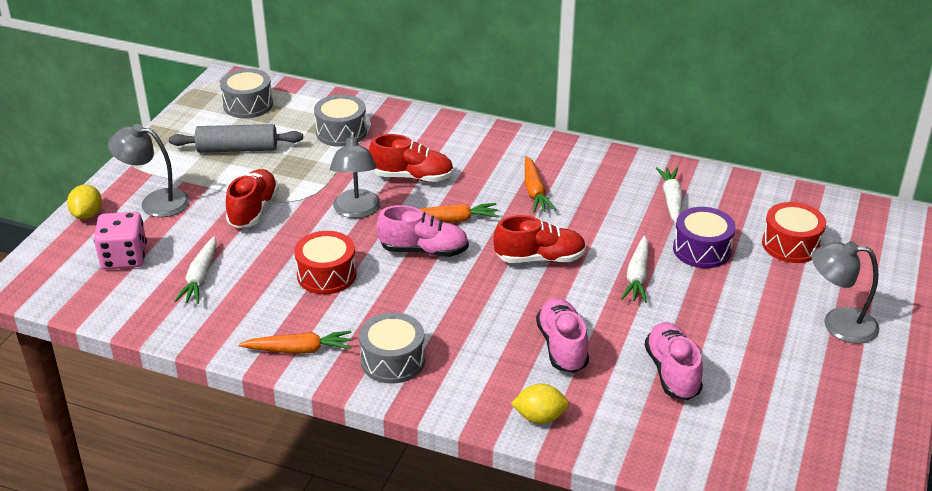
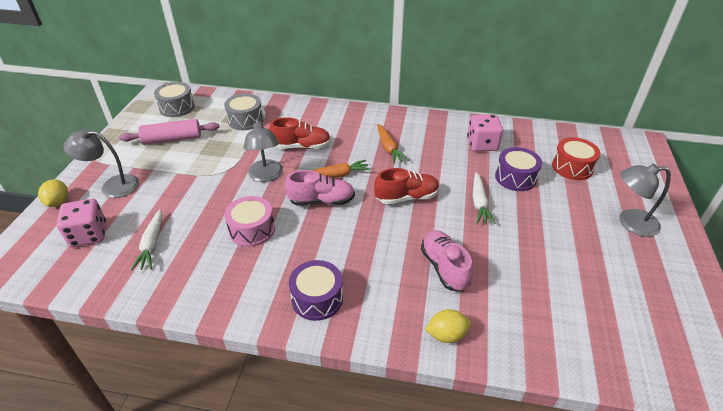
camera: 10 degrees left, 5 degrees up
grey rolling pin [169,124,303,153] -> pink rolling pin [119,119,219,145]
red shoe [226,169,279,228] -> none
orange carrot [239,331,351,354] -> none
red drum [294,231,356,294] -> pink drum [225,196,275,247]
grey drum [359,312,425,384] -> purple drum [289,260,343,321]
pink shoe [645,322,703,400] -> none
white carrot [656,167,683,224] -> pink dice [467,114,503,151]

